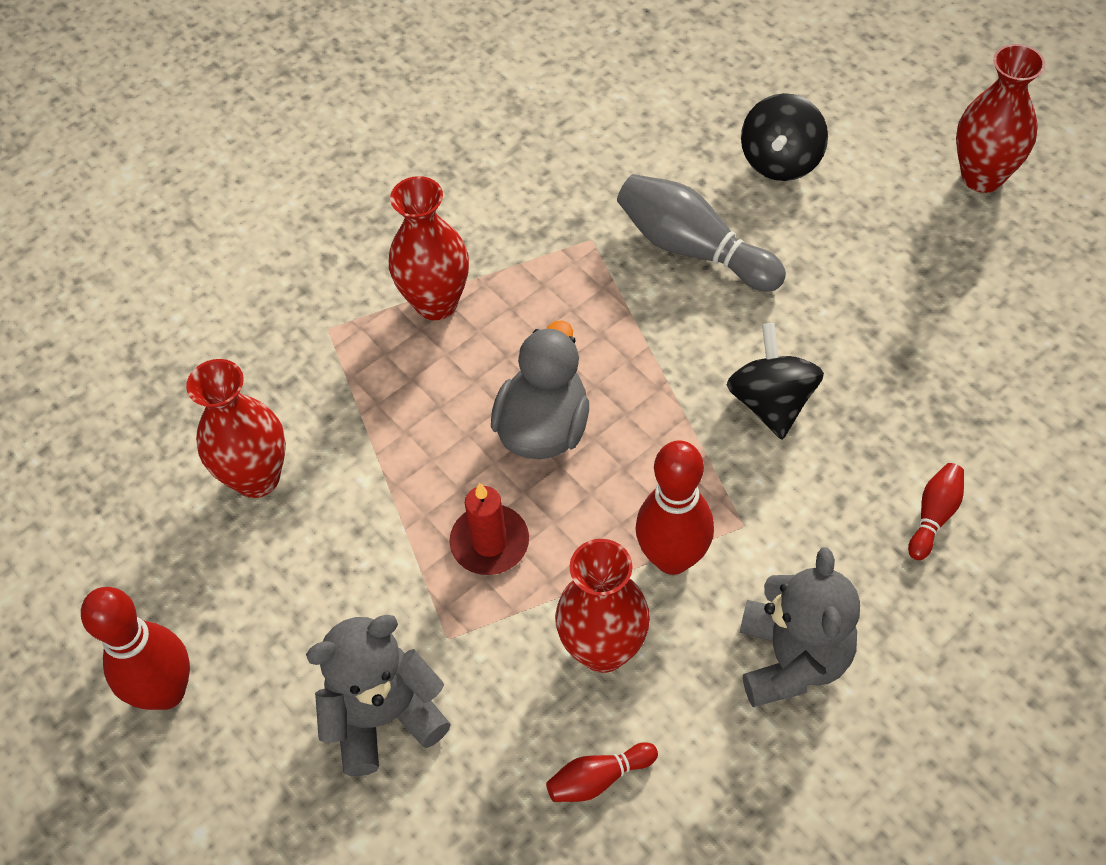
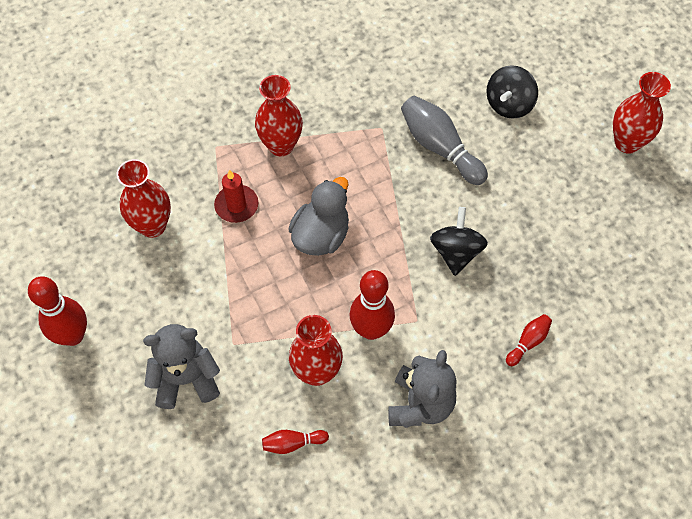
camera: 10 degrees right, 5 degrees up
red candle [450,482,529,575] -> red candle moved to [214,170,258,223]

